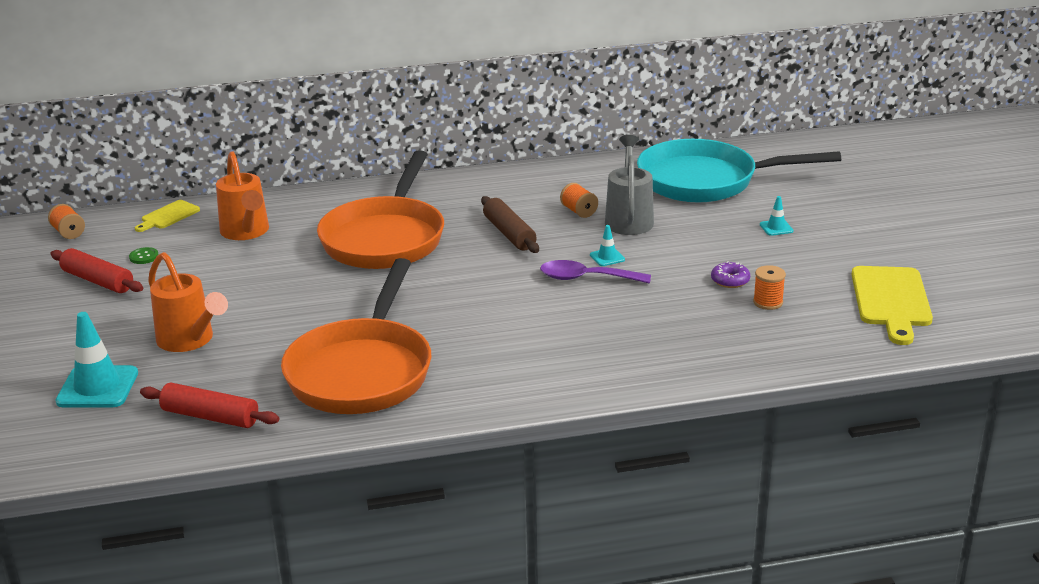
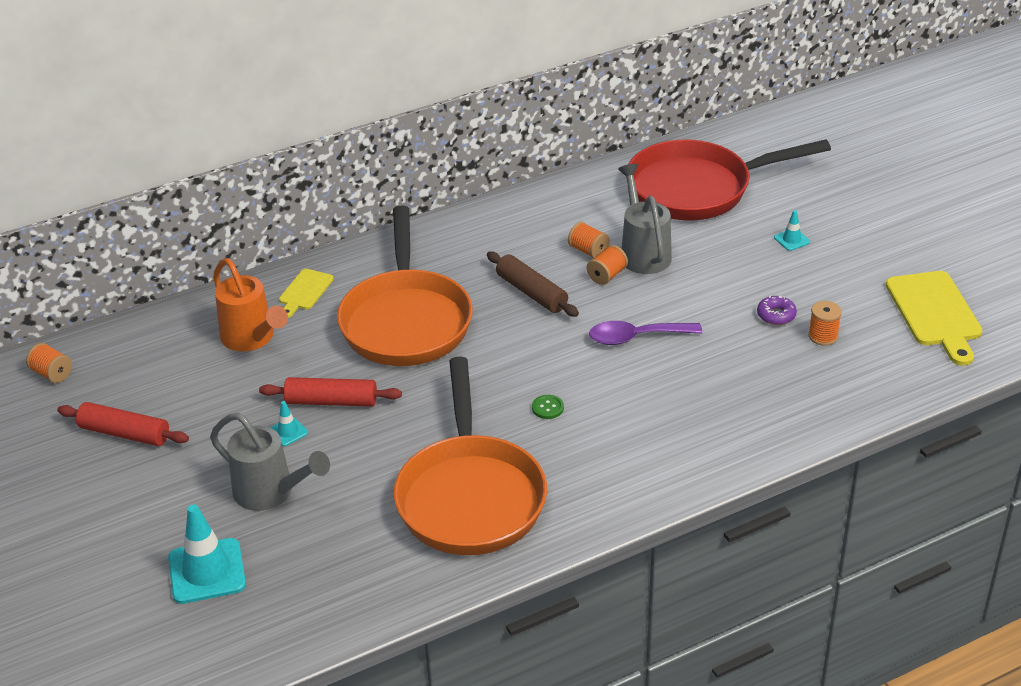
camera: 15 degrees left, 10 degrees up
green button [129,247,159,264] -> green button moved to [532,395,564,419]
yellow cutting board [135,200,200,232] -> yellow cutting board moved to [279,269,334,318]
red rolling pin [140,383,280,428] -> red rolling pin moved to [259,377,402,407]
orange watering can [148,252,228,352] -> grey watering can [210,413,330,511]
turquoise traffic cone [590,225,625,266] -> turquoise traffic cone moved to [270,401,308,446]
turquoise pan [637,139,841,202] -> red pan [626,139,831,220]
none -> orange spool [587,245,628,285]

